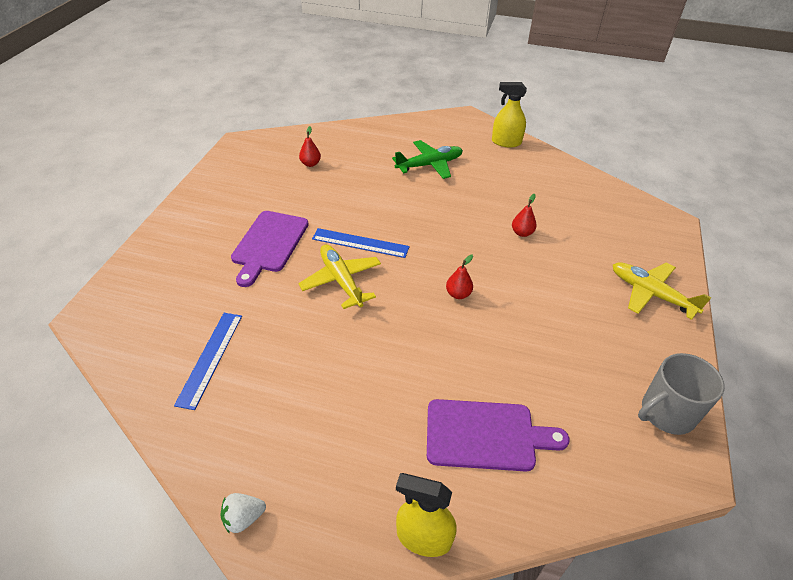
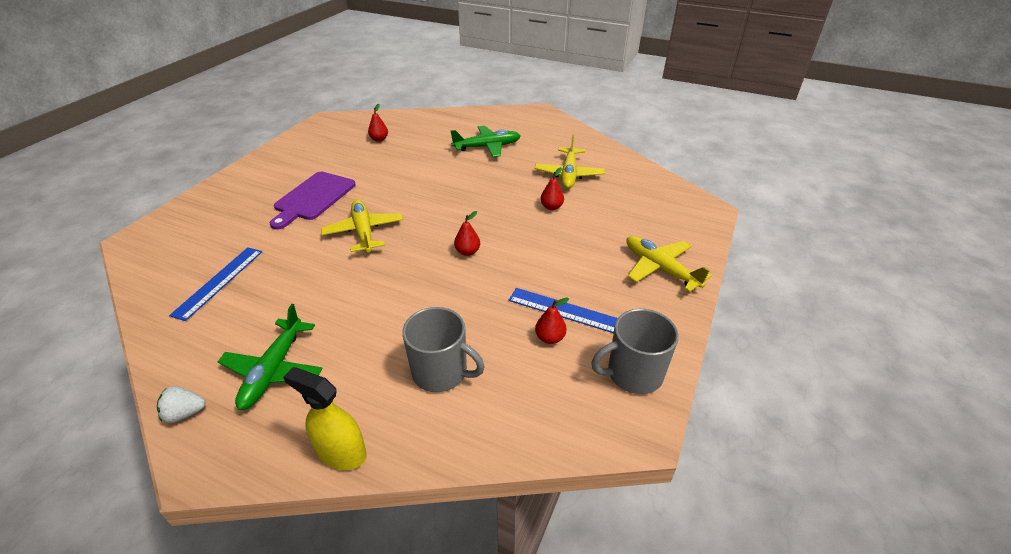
camera: 10 degrees right, 5 degrees down
blue ruler [312,228,410,258] -> blue ruler moved to [509,288,618,333]
purple cutting board [427,399,569,471] -> grey mug [402,307,485,392]
yellow spray bottle [492,82,527,147] -> none
none -> green plane [218,304,323,410]
none -> yellow plane [535,135,605,189]
none -> red pear [535,297,569,344]

